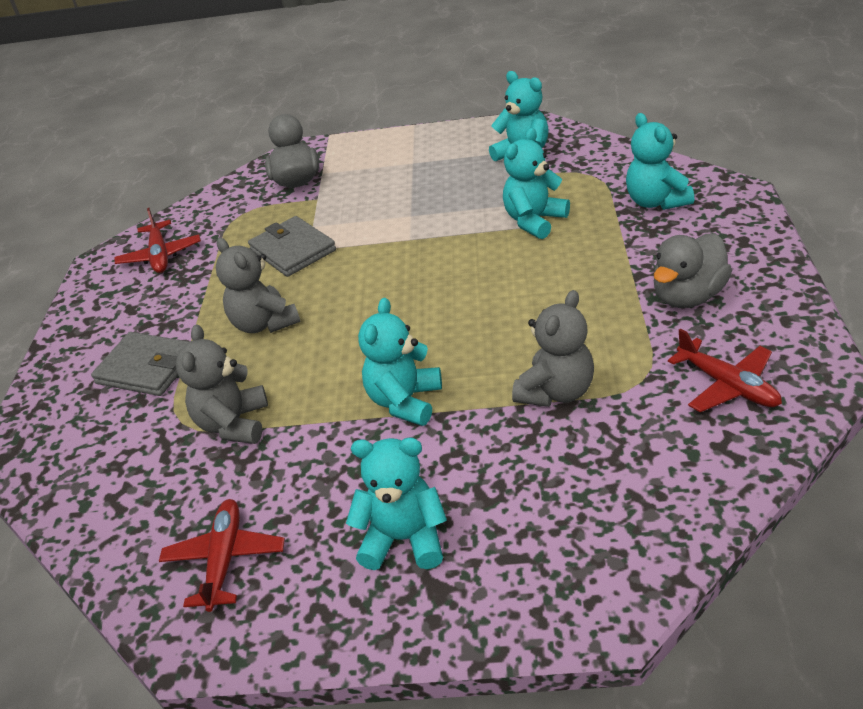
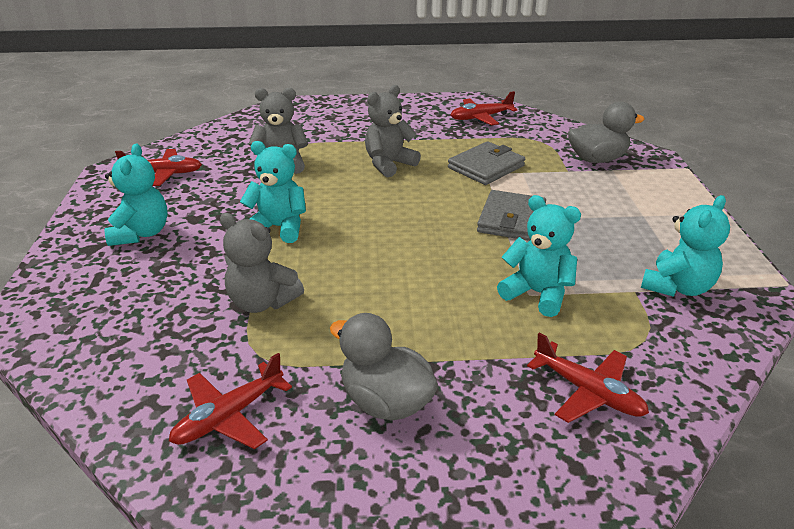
camera: 80 degrees right, 5 degrees down
grey wallet [91,332,190,396] -> grey wallet moved to [477,190,546,241]
turquoise teddy bear [626,113,694,210] -> red plane [527,332,649,423]

